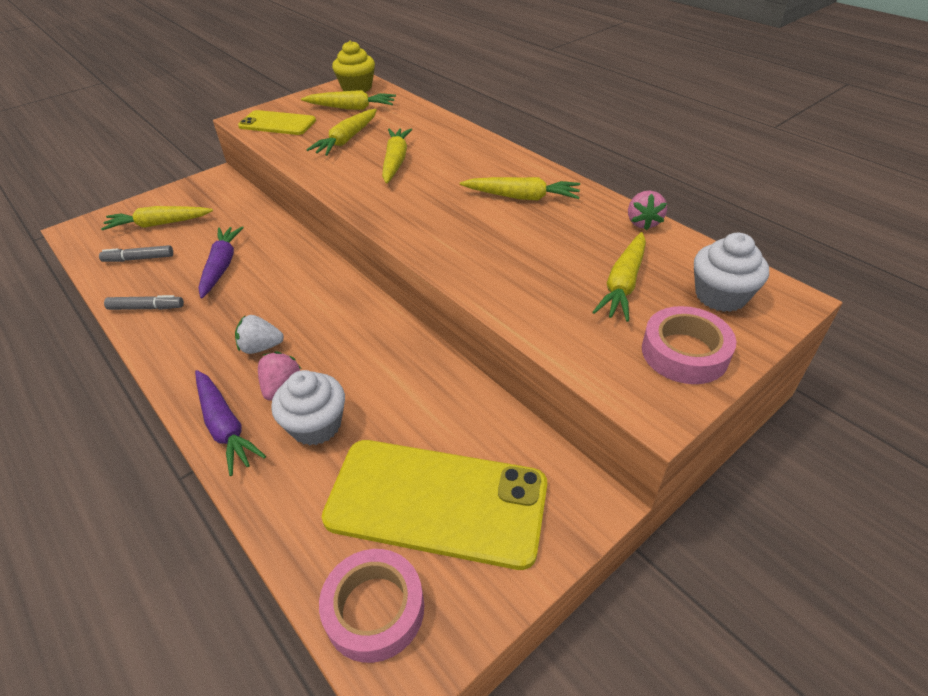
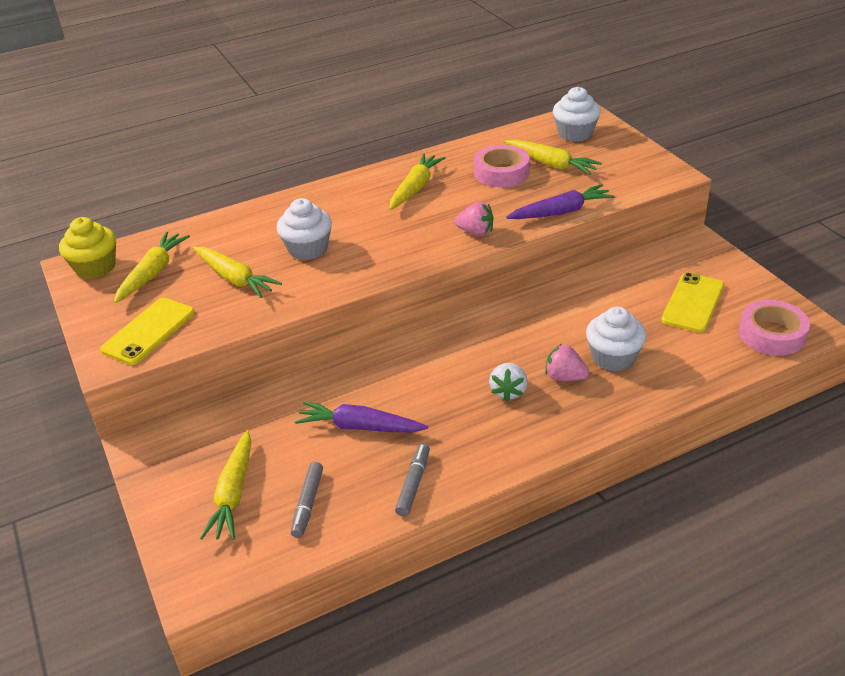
camera: 75 degrees left, 5 degrees down
purple carrot [195,370,266,476] -> purple carrot moved to [506,184,615,219]
yellow phone [322,440,547,570] -> yellow phone [661,273,724,333], size x0.58
yellow carrot [382,128,412,184] -> white cupcake [277,198,332,260]
pink strawberry [628,191,667,230] -> pink strawberry moved to [454,202,494,236]
pink tape [642,306,736,384] -> pink tape moved to [474,145,530,187]

